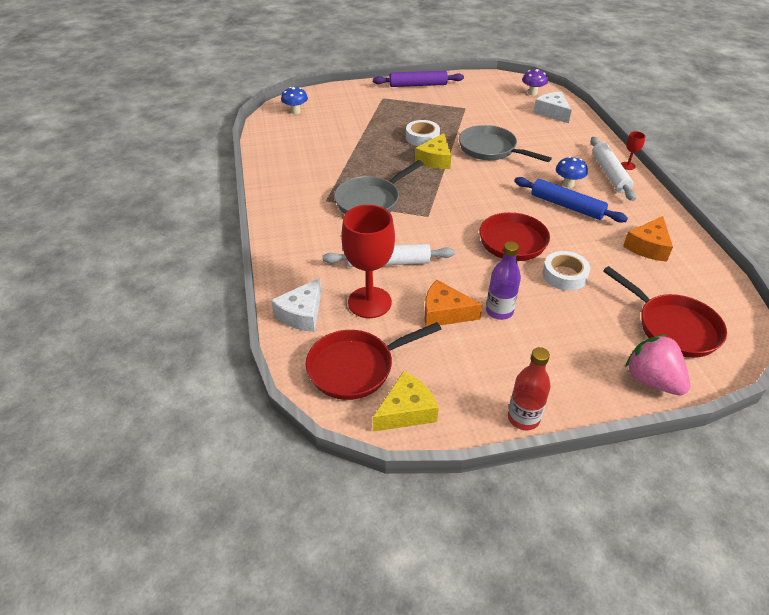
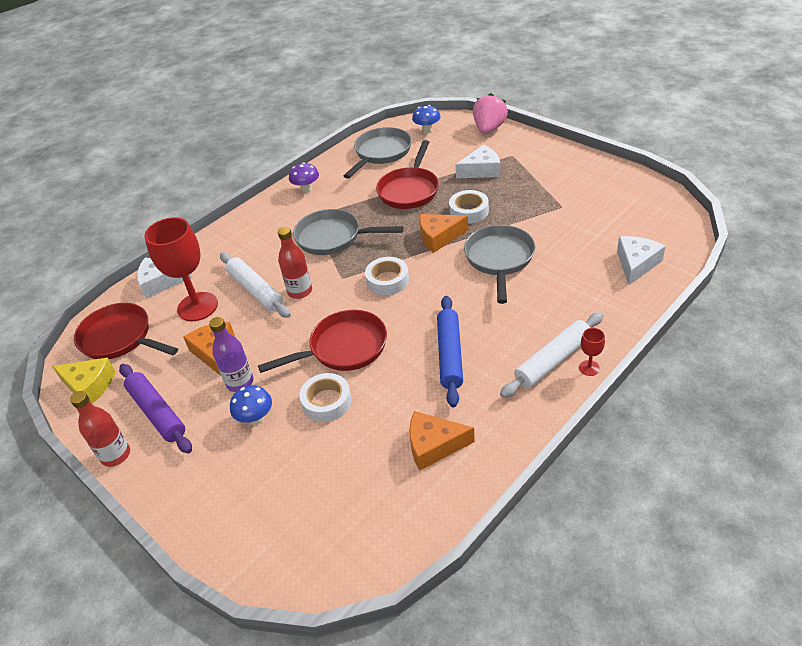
camera: 60 degrees right, 0 degrees up
purple rolling pin [373,71,464,87] -> purple rolling pin moved to [119,364,192,453]
yellow cheese [415,133,451,169] -> orange cheese [419,214,468,253]
purple mushroom [522,69,548,96] -> purple mushroom moved to [289,162,319,193]
blue mushroom [556,156,588,188] -> blue mushroom moved to [230,386,272,425]
red pan [603,266,727,358] -> red pan moved to [376,140,439,209]
pink strawberry [625,334,690,396] -> pink strawberry moved to [473,93,508,134]
none -> red bottle [278,227,312,299]
none -> grey pan [344,127,412,178]
none -> white tape [365,257,409,295]
none -> white cheese [455,145,500,178]

